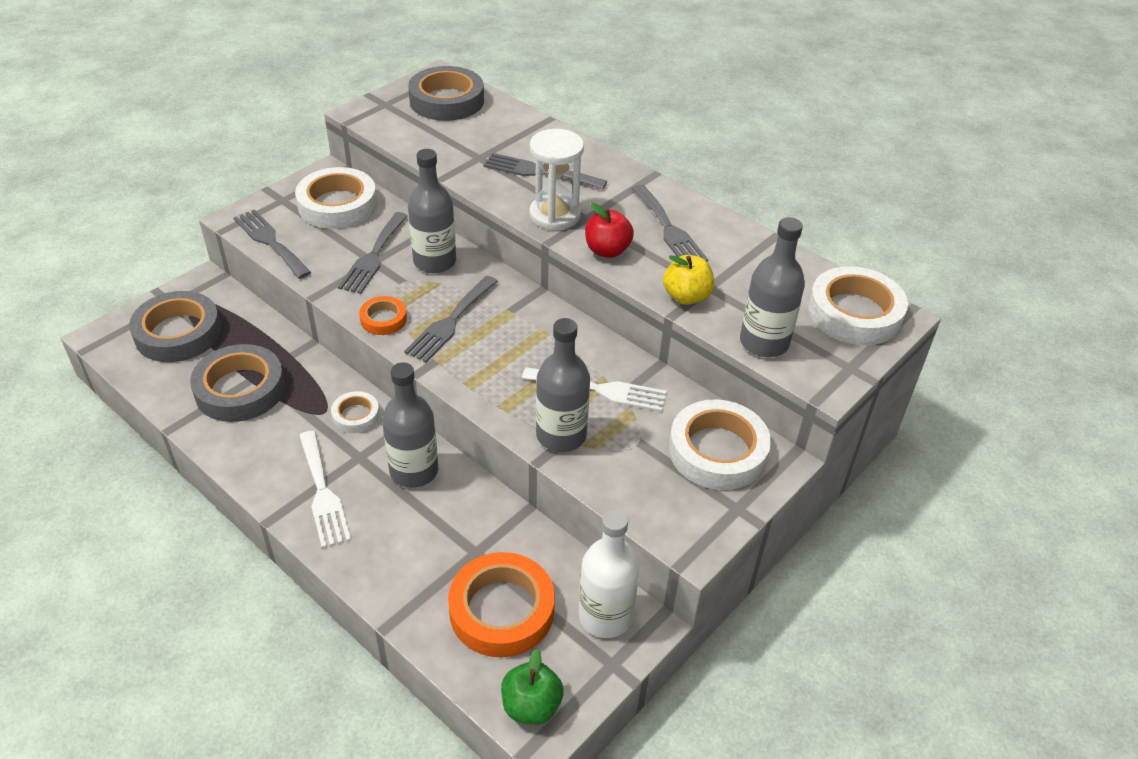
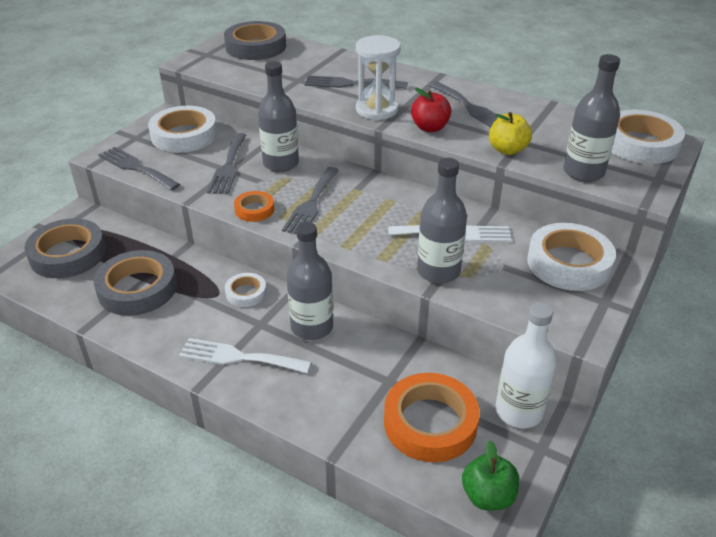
camera: 10 degrees left, 5 degrees down
white fork [299,431,351,548] -> white fork turned 135 degrees clockwise [179,338,311,373]

